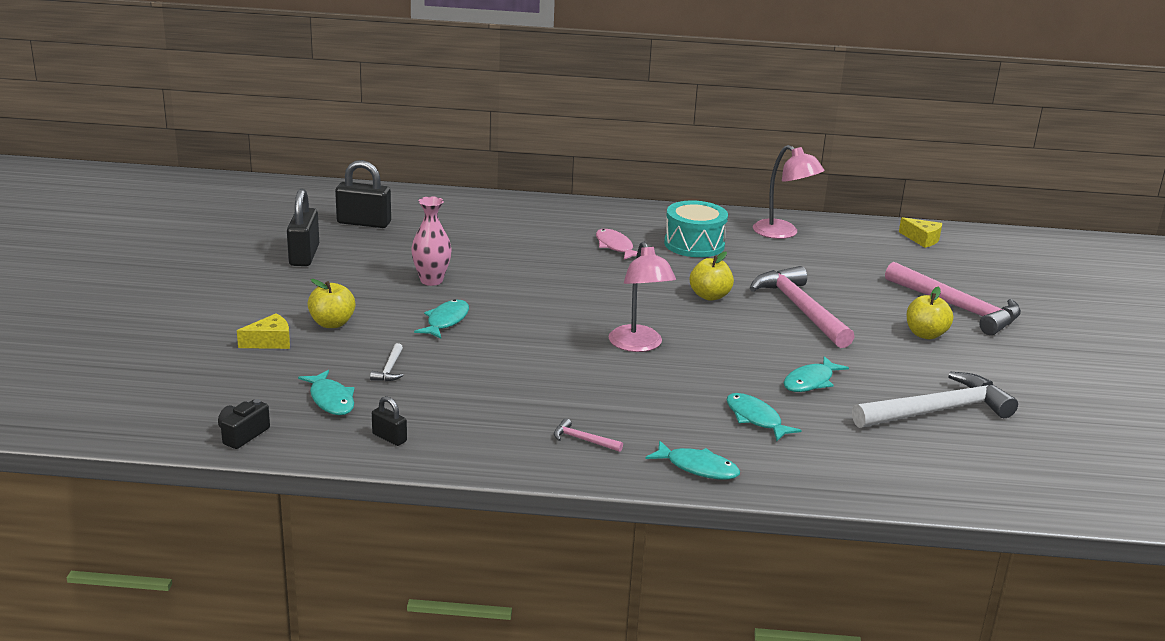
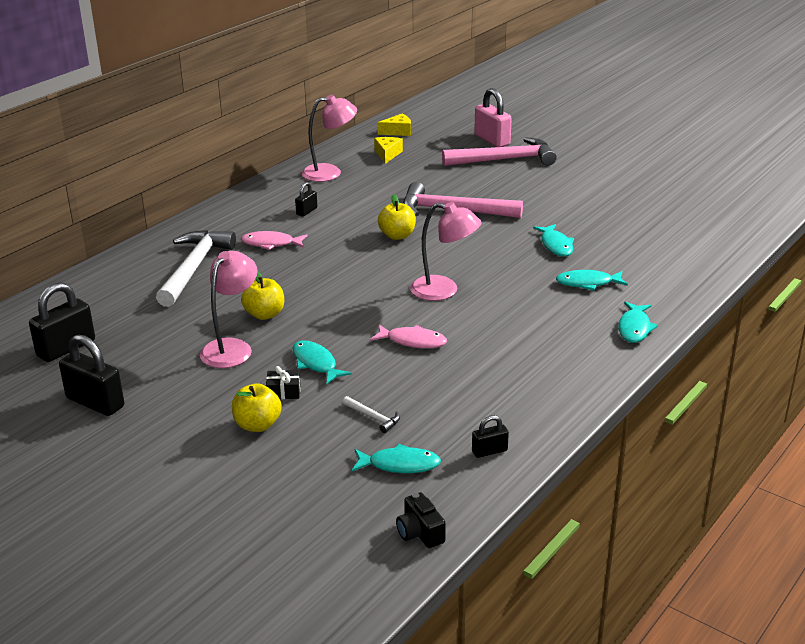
camera: 55 degrees left, 5 degrees up
yellow cheese [237,313,290,349] -> yellow cheese moved to [374,137,403,164]
pink vase [411,196,452,286] -> pink lamp [200,251,257,368]
pink hammer [554,418,623,452] -> none
turquoise fish [645,441,740,480] -> turquoise fish turned 135 degrees clockwise [618,302,658,343]
turquoise drum [664,200,728,257] -> black padlock [295,182,317,217]
white hammer [852,372,1018,428] -> white hammer moved to [156,230,236,307]
yellow apple [907,286,953,339] -> yellow apple moved to [241,270,284,320]
none -> black gift [266,366,300,399]
none -> pink fish [370,325,447,348]
none -> pink padlock [474,88,512,147]

